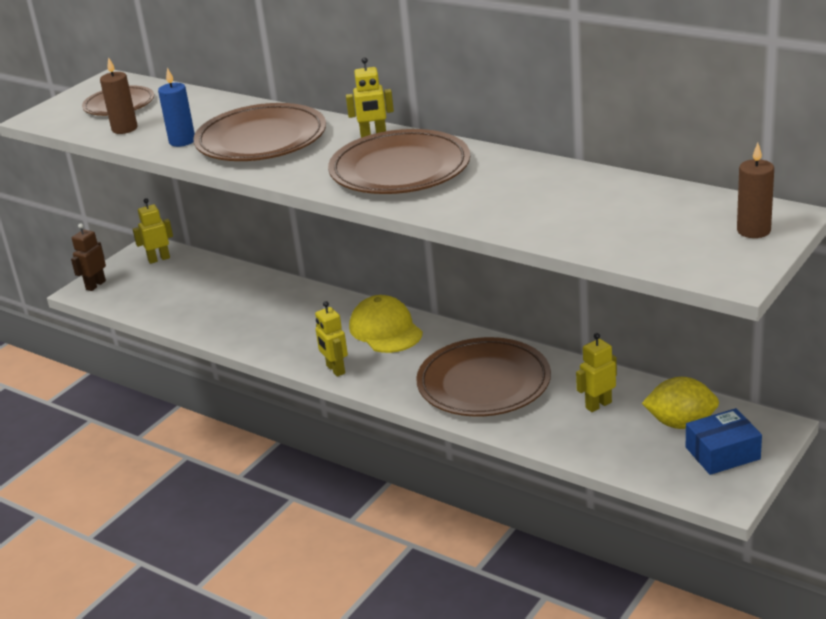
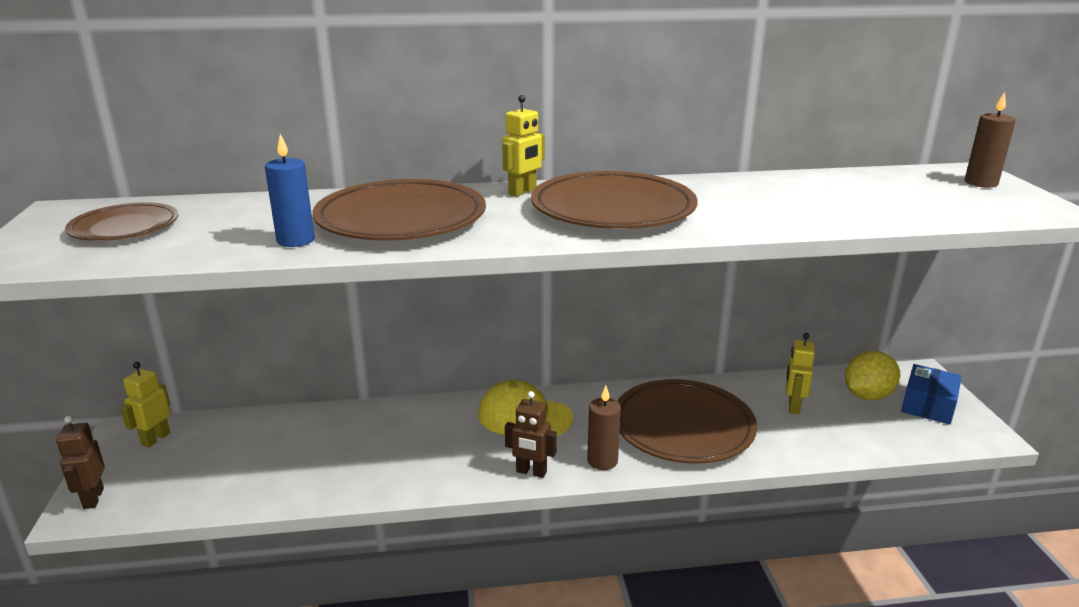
camera: 45 degrees left, 5 degrees down
brown candle [100,57,137,134] -> brown candle moved to [587,386,621,470]
yellow robot [315,301,348,377] -> brown robot [505,391,557,478]

